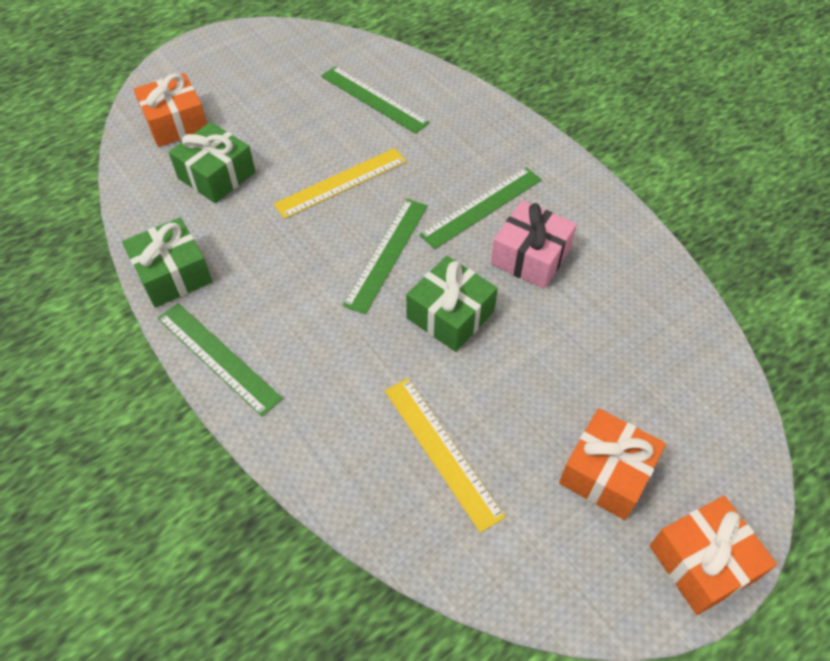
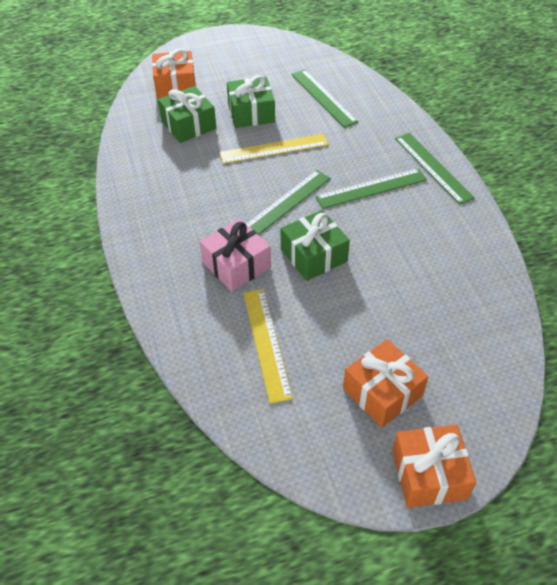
camera: 20 degrees right, 5 degrees down
green gift [122,217,213,308] -> green gift moved to [227,75,275,128]
green ruler [157,303,283,416] -> green ruler moved to [395,133,475,205]
pink gift [491,200,577,289] -> pink gift moved to [200,219,271,292]

